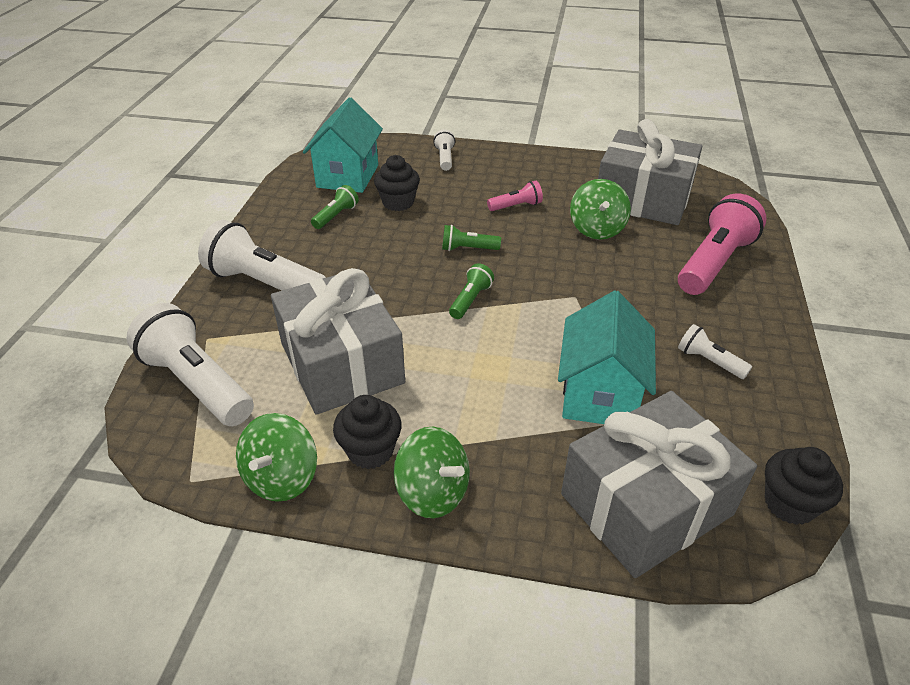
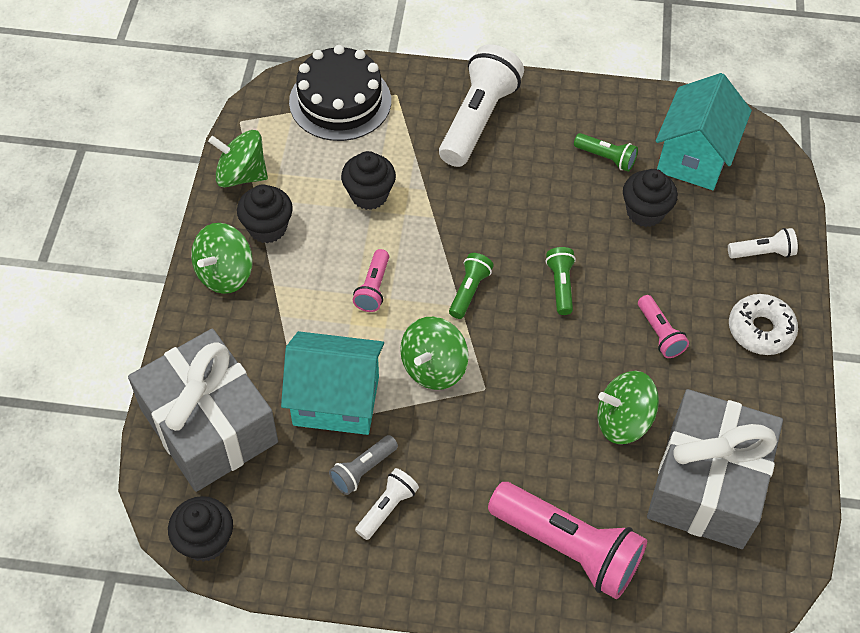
camera: 85 degrees right, 15 degrees up
white flashlight [127,303,254,426] -> black cake [289,45,391,141]
grey gift [271,268,405,415] -> black cupcake [341,151,396,210]
turquoise house [303,97,383,193] -> turquoise house turned 75 degrees counterclockwise [656,73,752,190]
green flashlight [449,263,494,319] -> green flashlight turned 90 degrees counterclockwise [449,253,494,319]
none -> grey flashlight [329,435,398,495]
none -> pink flashlight [353,249,389,312]
none -> green spinning top [400,317,469,390]
none -> white donut [729,294,798,355]

